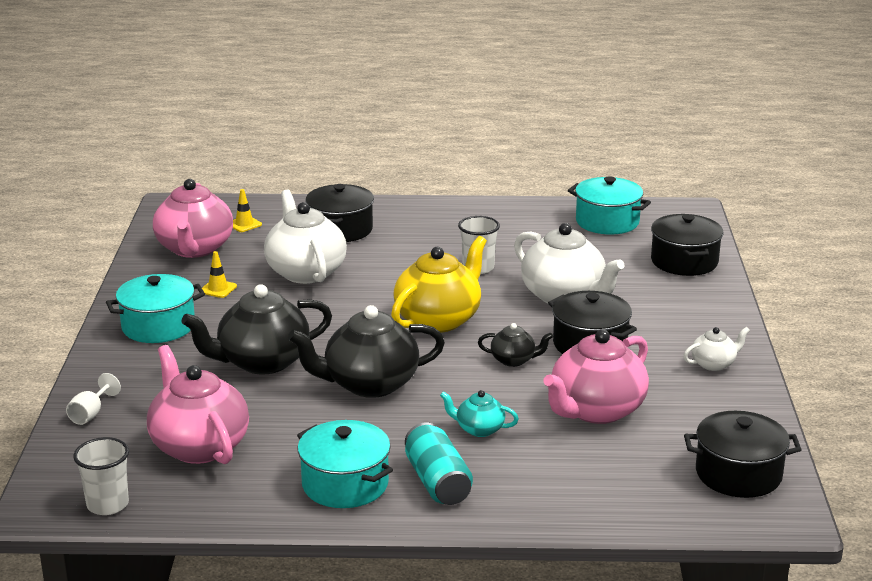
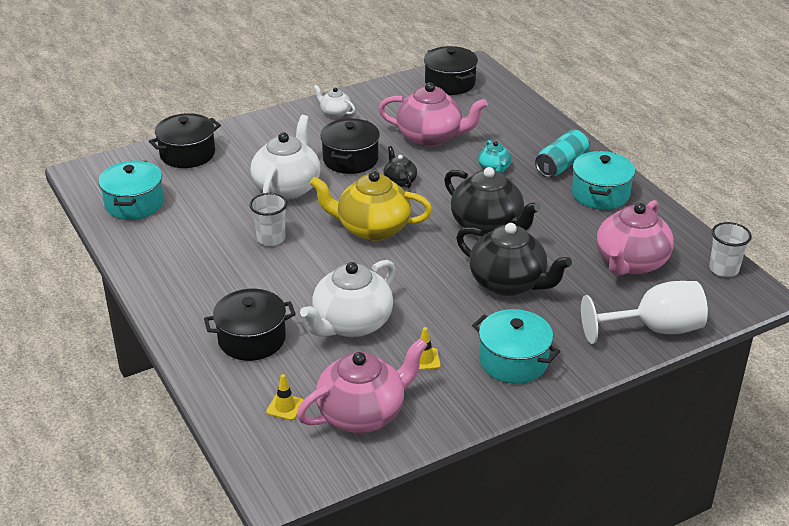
camera: 120 degrees left, 10 degrees up
white goblet [66,373,121,425] -> white goblet [581,281,708,344], size x2.23

